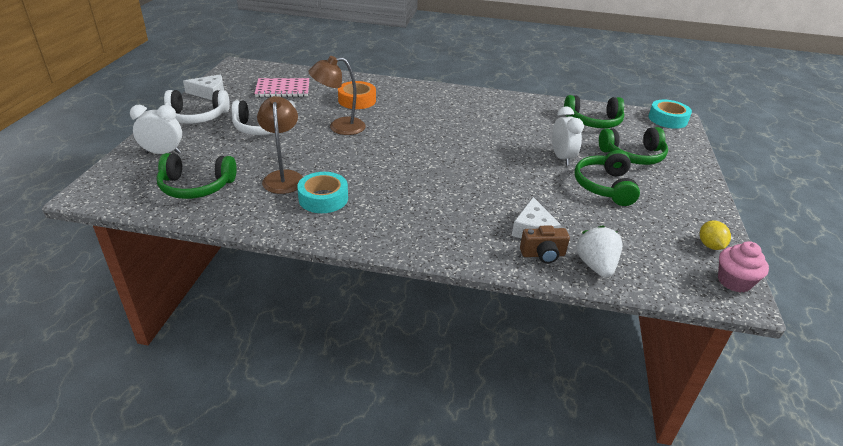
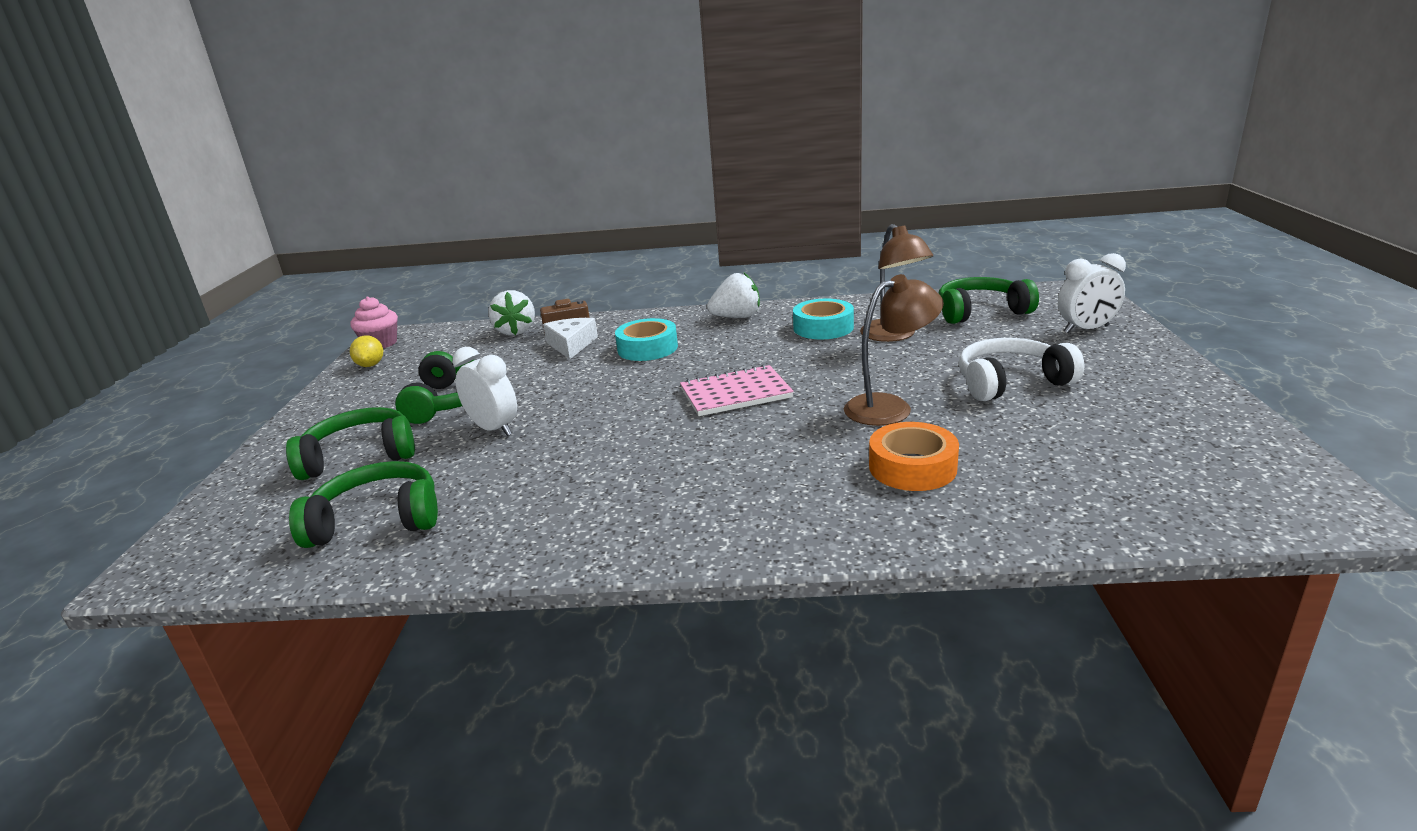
camera: 175 degrees right, 10 degrees down
white headphones [164,90,230,124] -> none
white cheese [183,75,224,100] -> none
pink notebook [254,78,309,97] -> pink notebook moved to [680,364,794,416]
white clock [552,106,584,166] -> white clock turned 150 degrees clockwise [452,347,517,436]
turquoise tape [648,100,692,129] -> turquoise tape moved to [615,318,678,361]
none -> white strawberry [707,273,760,318]

